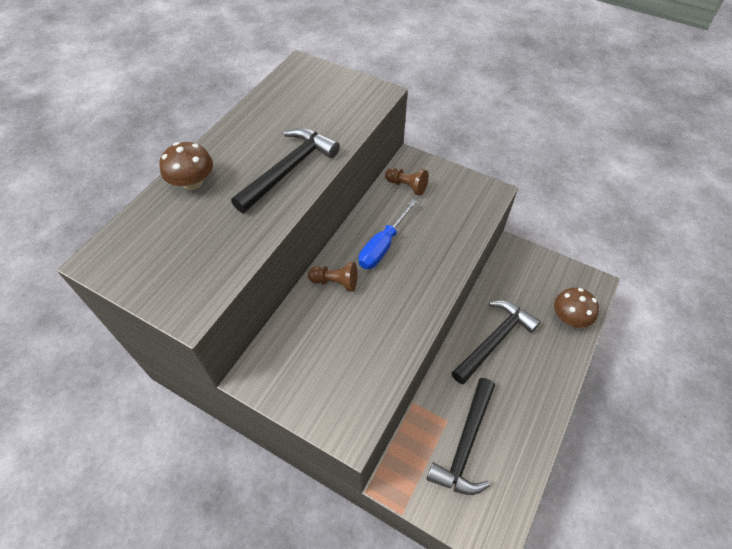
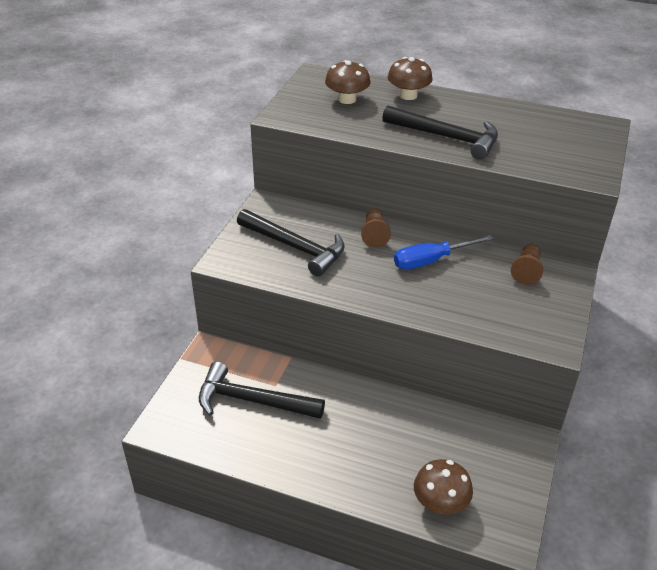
camera: 80 degrees right, 15 degrees down
blue screwdriver [359,199,417,269] -> blue screwdriver turned 45 degrees counterclockwise [394,235,494,269]
black hammer [452,301,541,385] -> black hammer moved to [237,209,345,277]
none -> brown mushroom [325,60,370,104]

